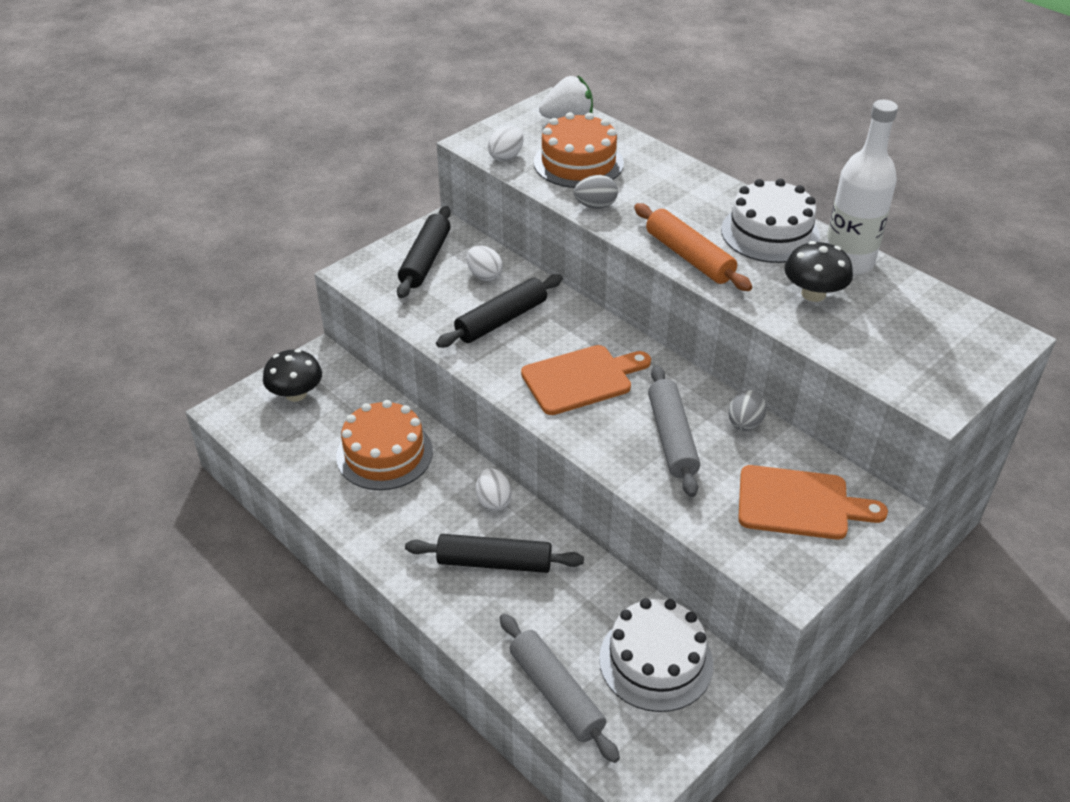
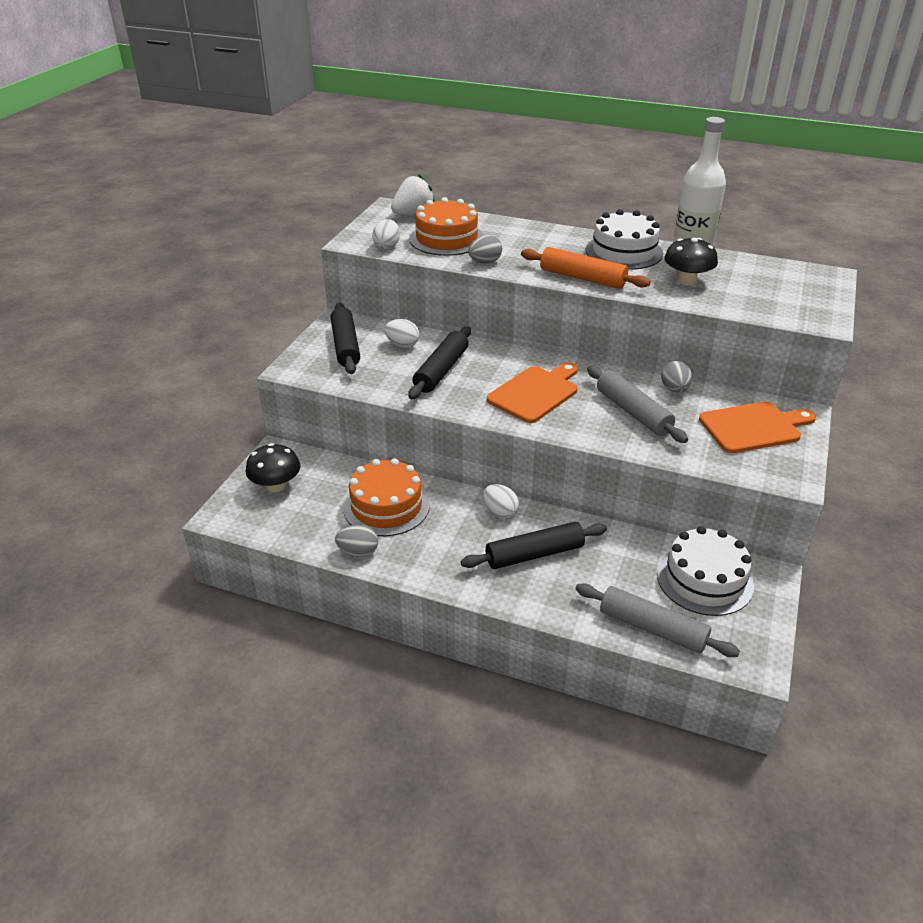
camera: 25 degrees left, 5 degrees down
none -> grey egg [335,525,378,557]

